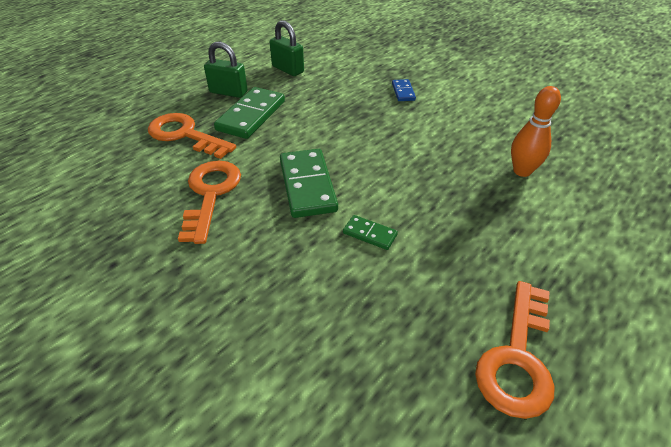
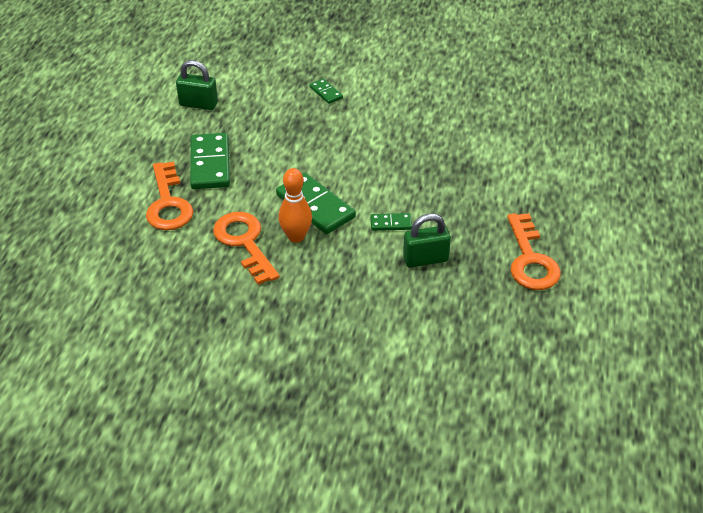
camera: 30 degrees left, 0 degrees up
orange key [148,113,236,159] -> orange key turned 105 degrees counterclockwise [146,161,193,230]
green padlock [204,42,247,98] -> green padlock moved to [403,214,451,268]
blue domino [392,79,416,101] -> green domino [310,79,343,104]
orange bowling pin [511,86,561,177] -> orange bowling pin moved to [278,168,312,243]

